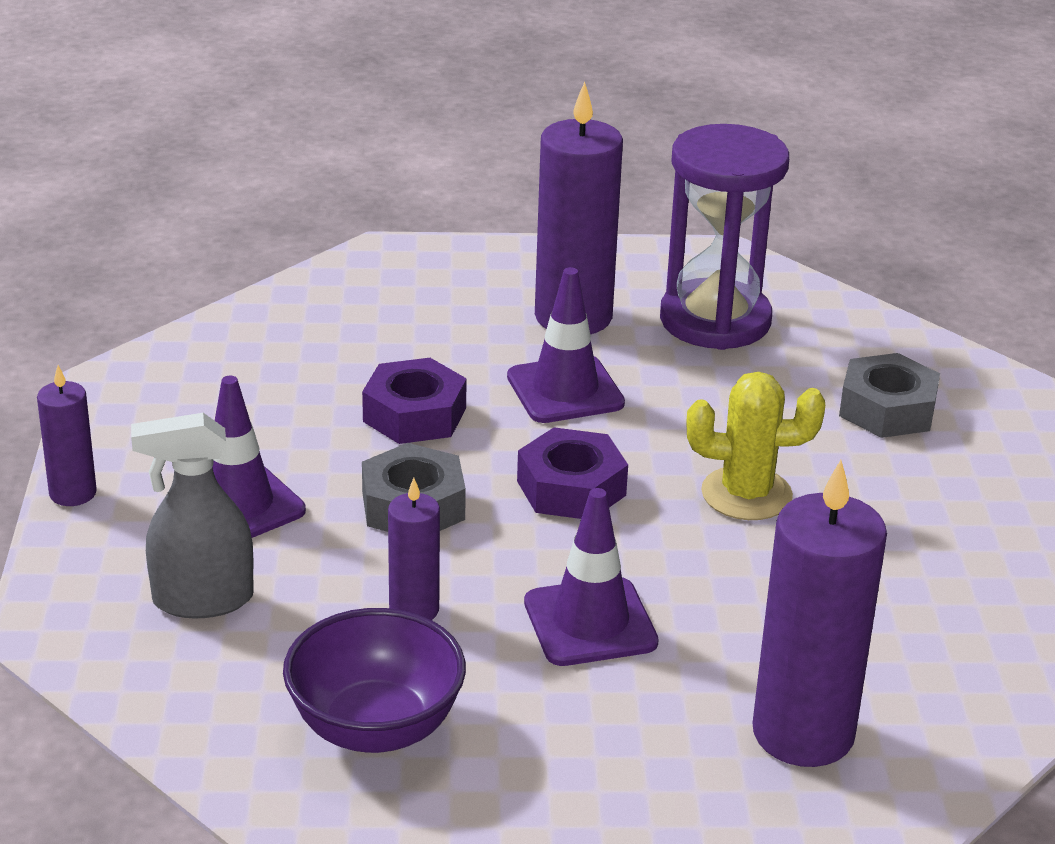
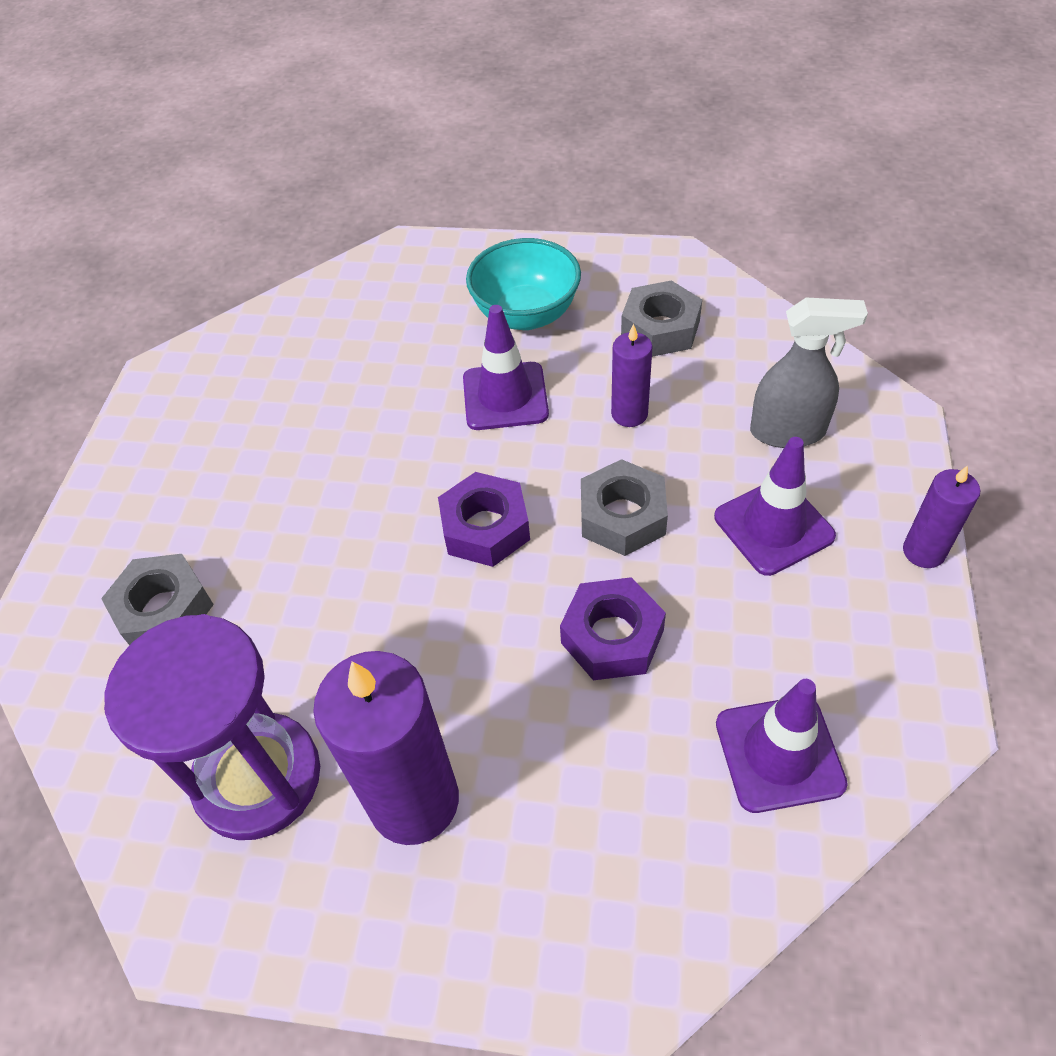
camera: 165 degrees left, 20 degrees up
purple bowl [283,608,466,753] -> grey nut [621,280,702,357]
purple traffic cone [507,267,625,423] -> purple traffic cone moved to [716,679,848,813]
yellow cactus [686,372,825,520] -> none
purple candle [753,460,887,767] -> none
none -> turquoise bowl [466,238,581,330]

